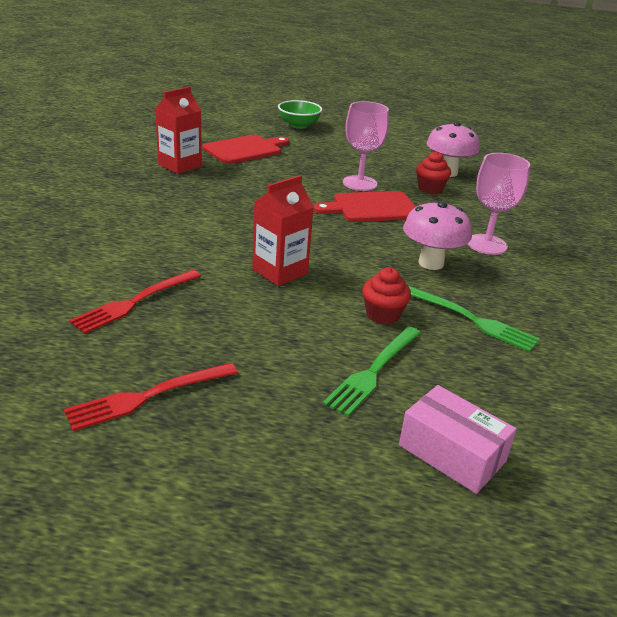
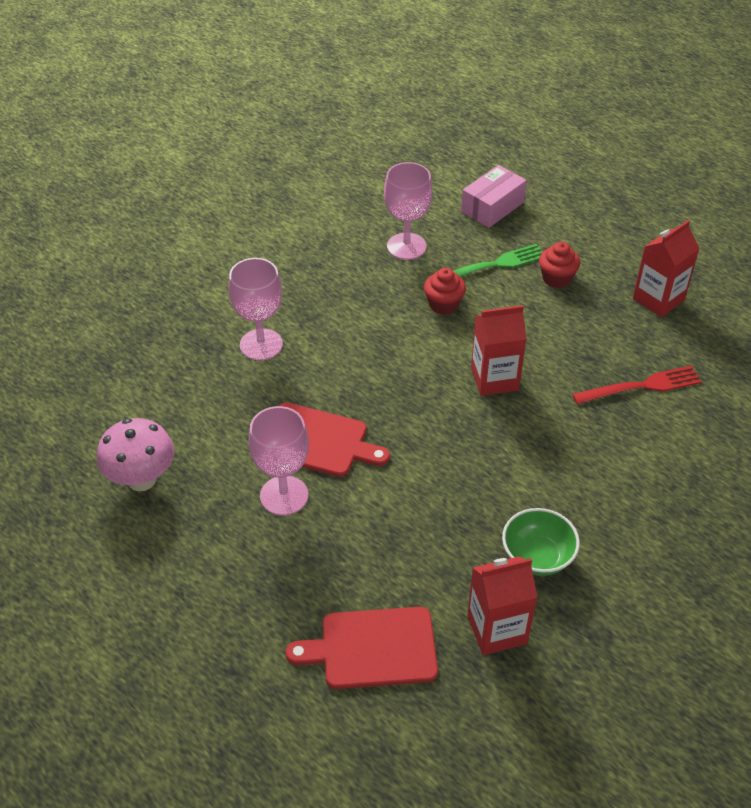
camera: 145 degrees left, 15 degrees up
red fork [64,363,238,431] -> red carton [633,220,700,317]
green bowl [278,100,322,129] -> green bowl moved to [502,508,580,576]
pink box [399,385,517,494] -> pink box turned 60 degrees clockwise [461,165,527,228]
pink mushroom [403,200,472,270] -> none
green fork [408,286,540,352] -> none
red cupcake [416,151,451,194] -> red cupcake moved to [539,242,580,288]
none -> pink goblet [384,162,433,260]

